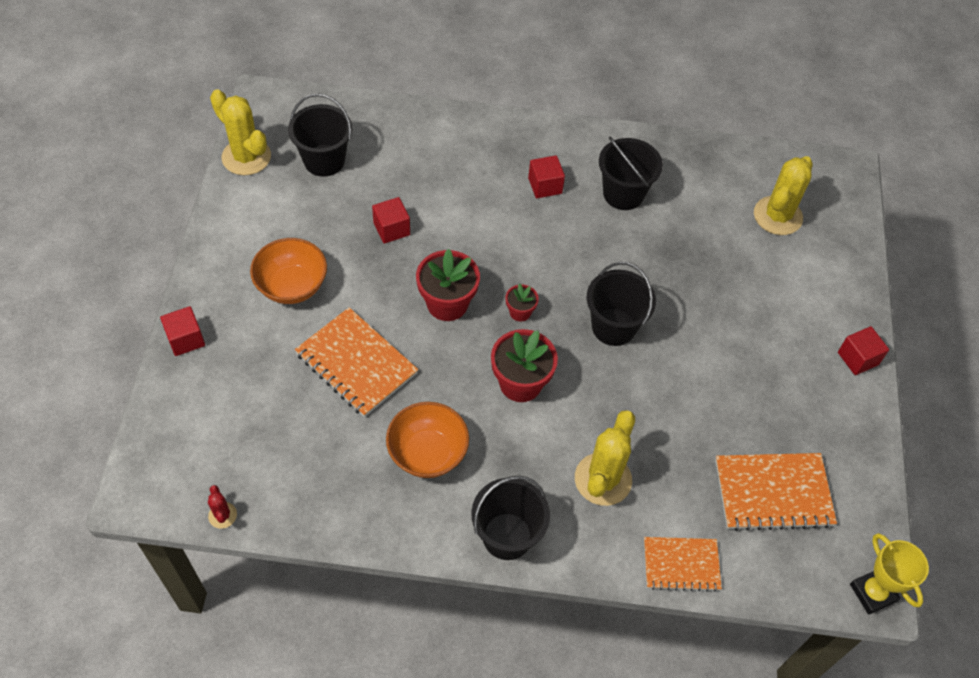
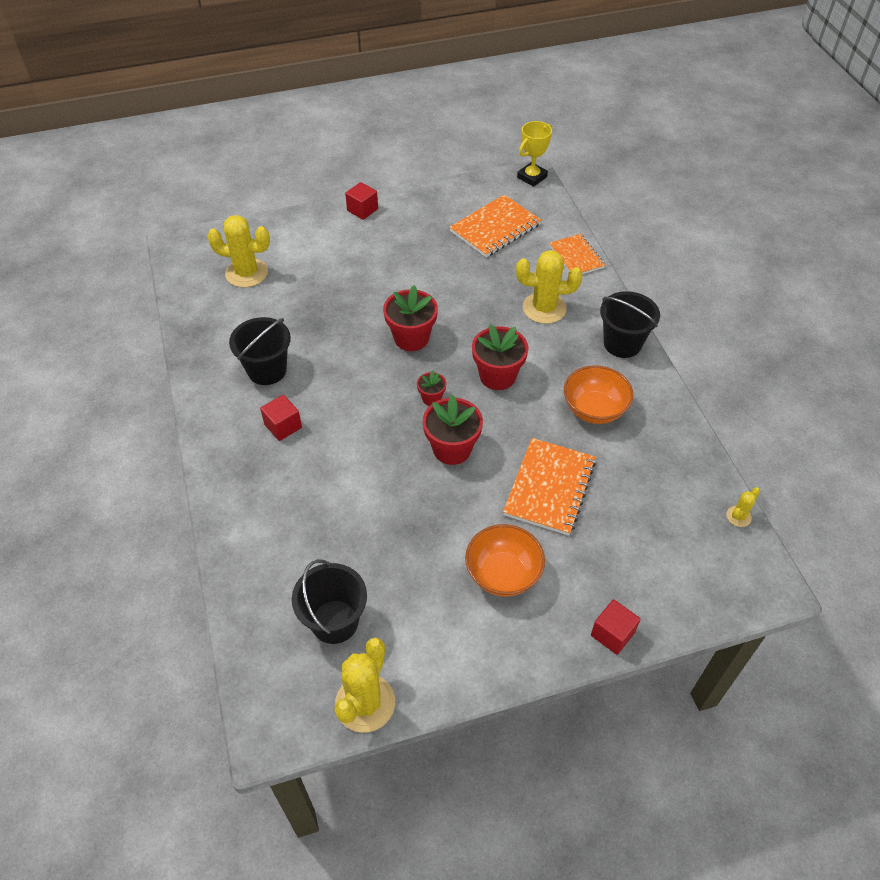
camera: 110 degrees left, 5 degrees down
red cactus [208,485,237,529] -> yellow cactus [726,487,760,527]
red cube [372,197,410,244] -> none
black bucket [587,262,656,346] -> red flower pot [383,285,438,351]
orange notebook [715,453,837,531] -> orange notebook turned 75 degrees clockwise [450,195,541,257]

